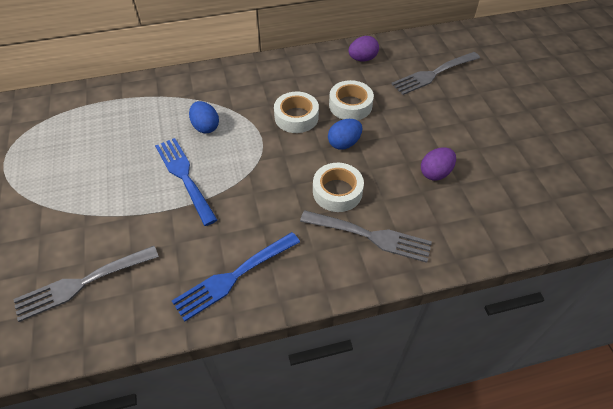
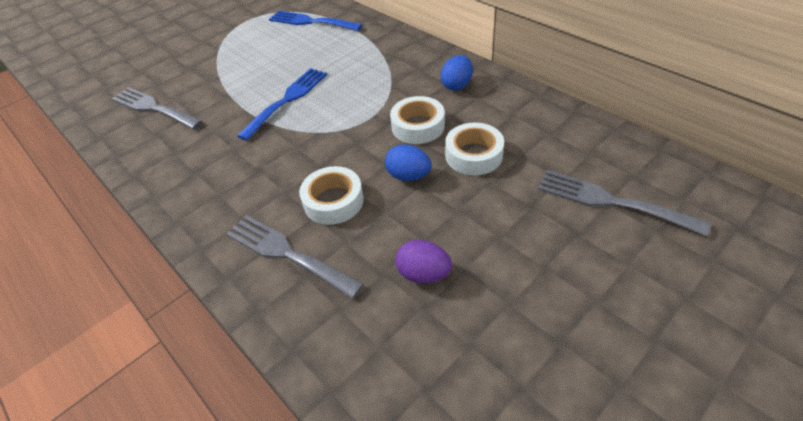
camera: 65 degrees right, 5 degrees down
blue fork [172,232,300,322] -> blue fork moved to [269,11,362,31]
blue egg [189,101,219,133] -> blue egg moved to [441,55,473,91]
grey fork [300,210,432,263] -> grey fork turned 135 degrees clockwise [226,215,364,299]
purple egg [349,36,379,61] -> none

